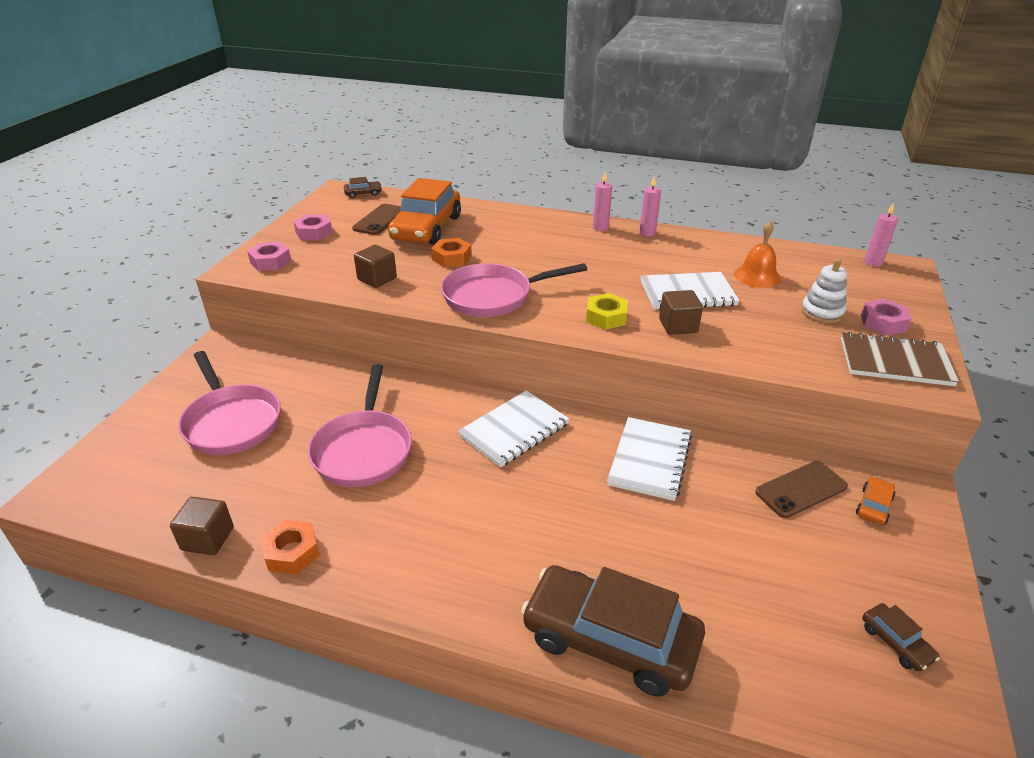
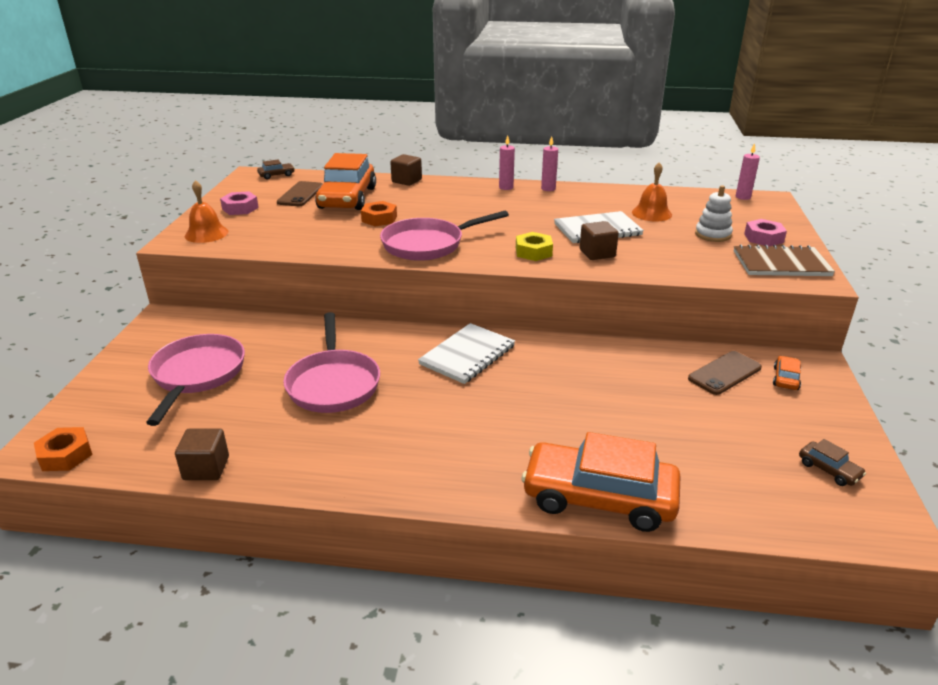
camera: 10 degrees left, 5 degrees down
pink pan [178,351,281,455] -> pink pan turned 135 degrees counterclockwise [146,334,245,426]
pink nut [247,242,291,271] -> orange bell [185,180,228,243]
orange nut [261,520,320,574] -> orange nut moved to [34,427,92,471]
brown cube [354,245,397,288] -> brown cube moved to [390,154,422,186]
brown car [521,565,705,697] -> orange car [522,432,681,532]
white notebook [607,417,692,501] -> none

